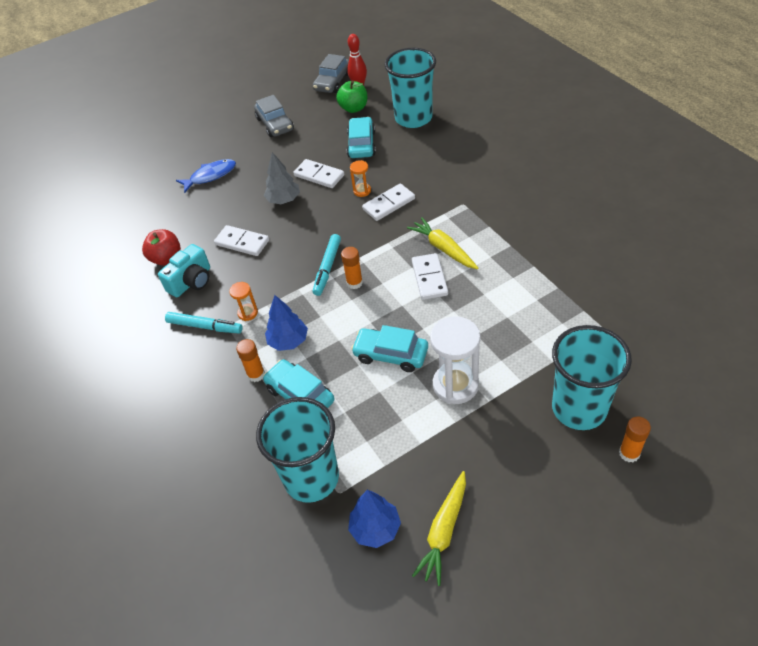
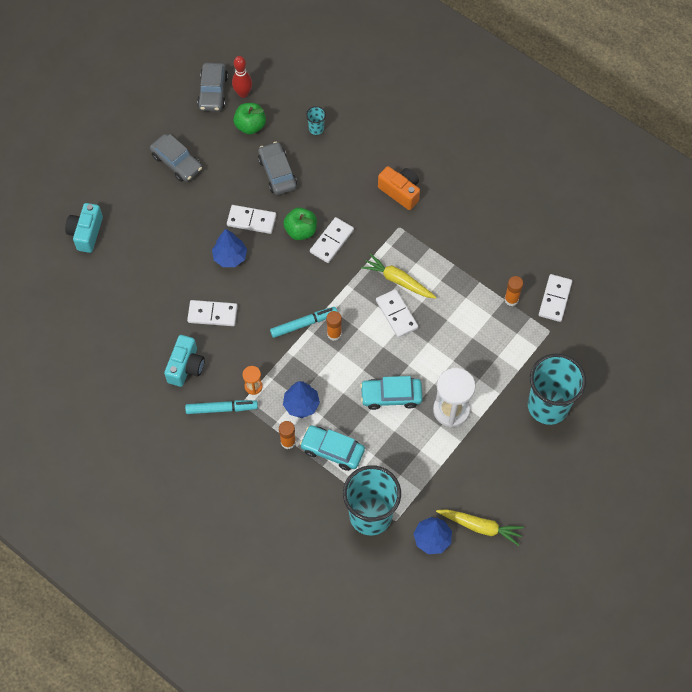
camera: 25 degrees left, 15 degrees up
red apple [142,229,181,266] -> none
blue fish [176,159,236,193] -> none
grey tree [264,152,300,204] -> blue tree [212,229,247,267]
turquoise marker [313,234,341,296] -> turquoise marker turned 105 degrees counterclockwise [270,307,338,338]
turquoise car [347,117,376,158] -> grey car [258,142,297,195]
orange hourglass [350,160,371,197] -> green apple [283,207,317,240]
turquoise cup [385,48,436,128] -> turquoise cup [306,106,326,135], size x0.40
yellow carrot [412,471,466,586] -> yellow carrot turned 75 degrees counterclockwise [436,509,524,546]
orange glue stick [619,417,651,462] -> orange glue stick moved to [505,276,523,306]
none -> turquoise camera [65,203,103,253]
none -> orange camera [378,166,420,210]
none -> white domino [539,274,572,322]

